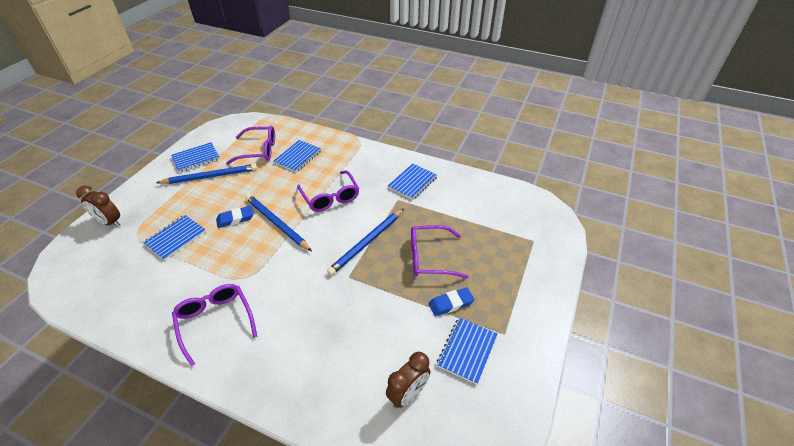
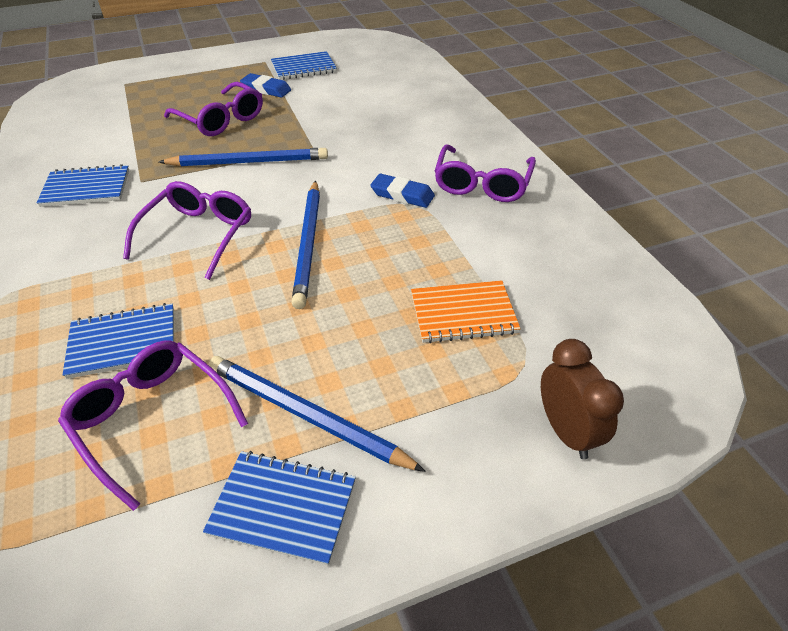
camera: 135 degrees left, 0 degrees up
blue notebook [143,215,206,261] -> orange notebook [411,280,521,343]
blue eraser [216,206,254,228] -> blue eraser moved to [370,174,435,208]
brown clock [386,352,430,408] -> none

